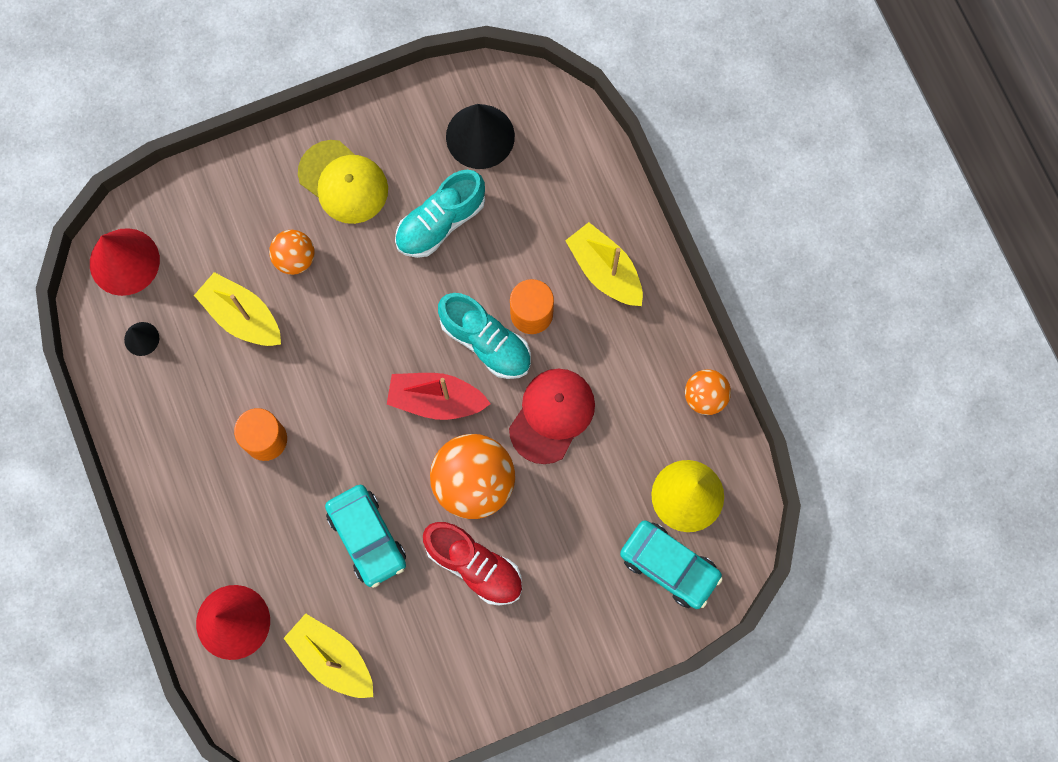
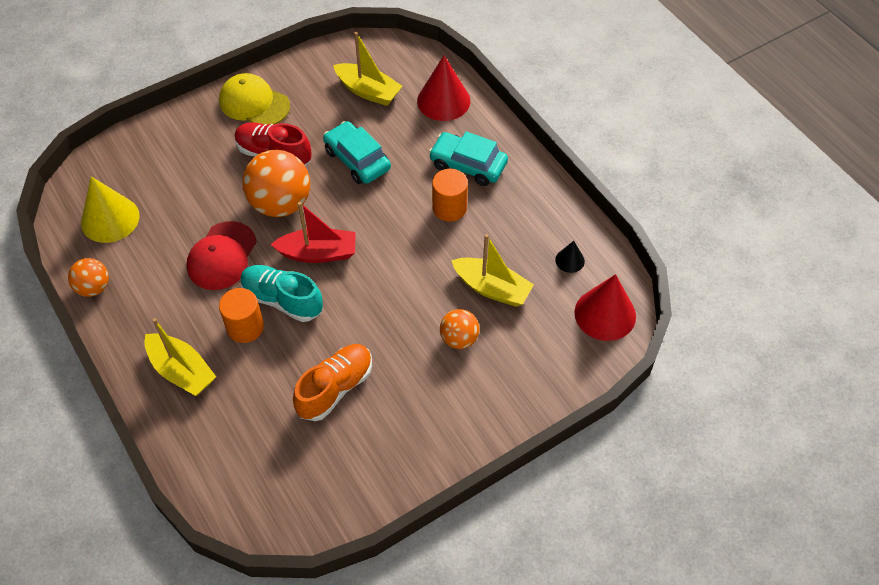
camera: 170 degrees right, 20 degrees down
yellow cap [298,140,388,224] -> yellow cap moved to [219,73,290,125]
turquoise shoe [395,170,485,258] -> orange shoe [293,344,372,421]
black cone [446,104,515,169] -> none
turquoise car [620,520,723,609] -> turquoise car moved to [429,131,508,186]

